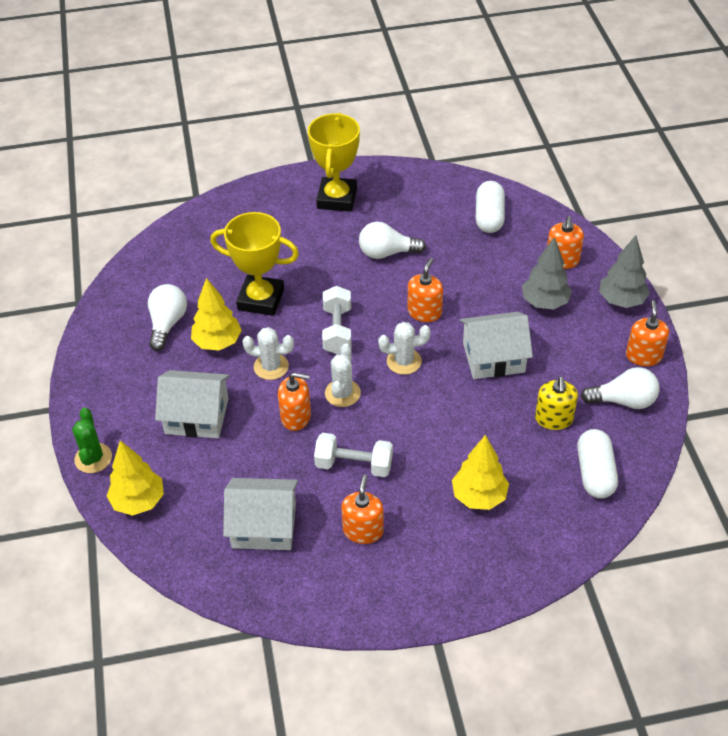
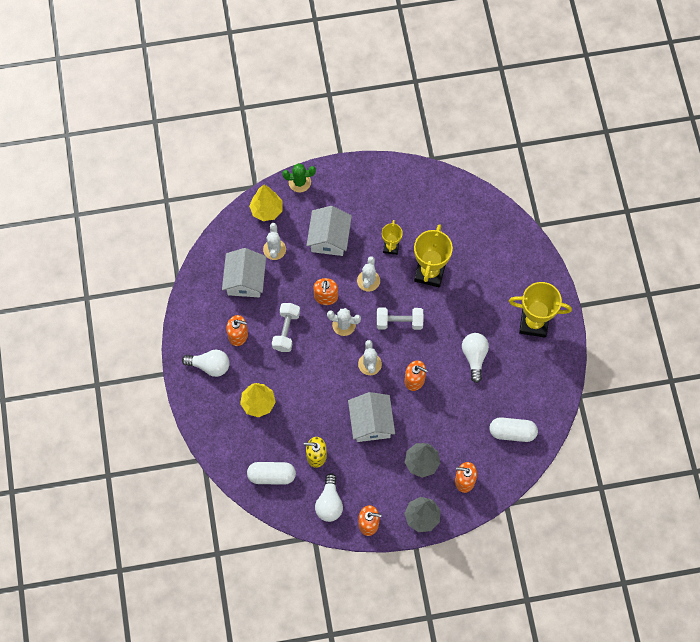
camera: 90 degrees right, 20 degrees up
white light bulb [148,284,187,351] -> white light bulb moved to [182,350,230,377]
yellow tree [191,278,242,350] -> yellow trophy [382,220,403,255]
none -> white cactus [263,223,286,260]

